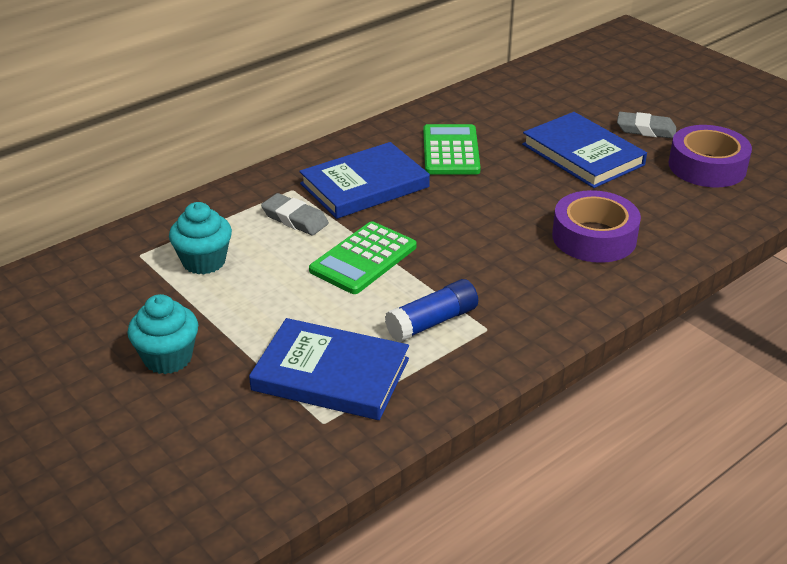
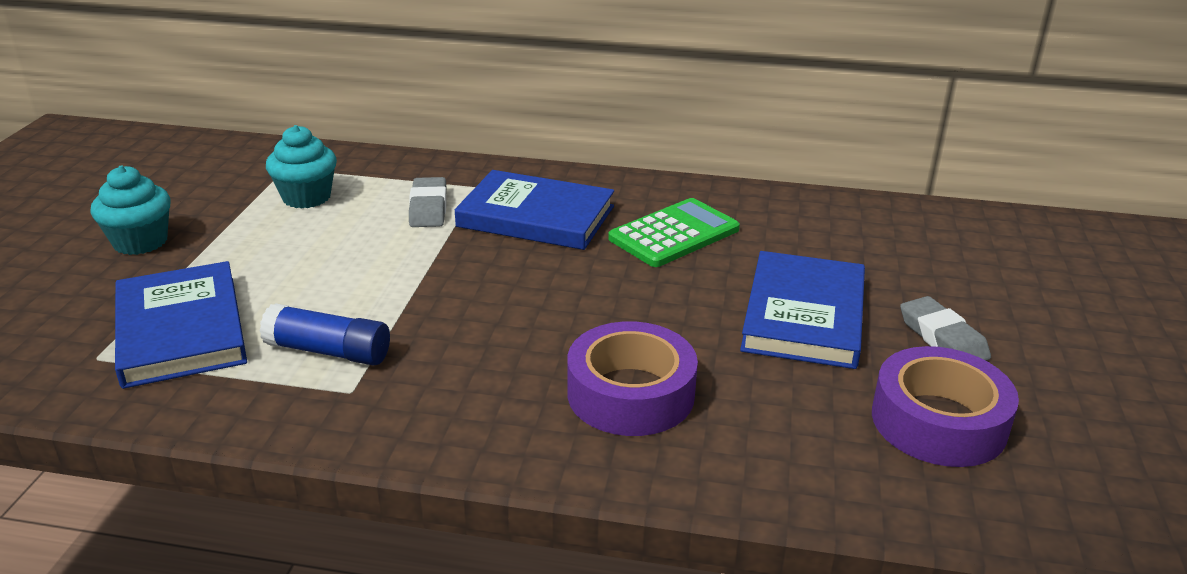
camera: 50 degrees right, 5 degrees down
green calculator [309,221,417,294] -> none

